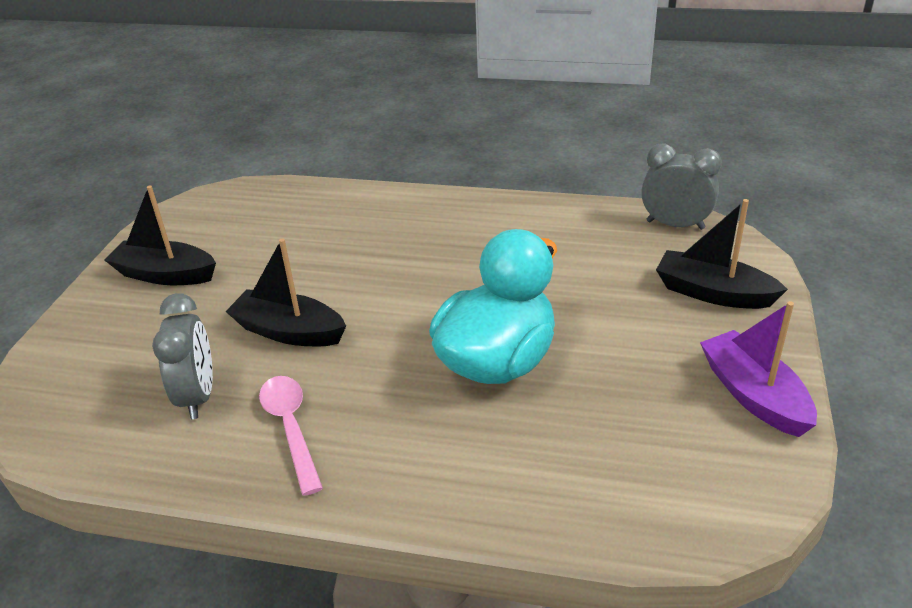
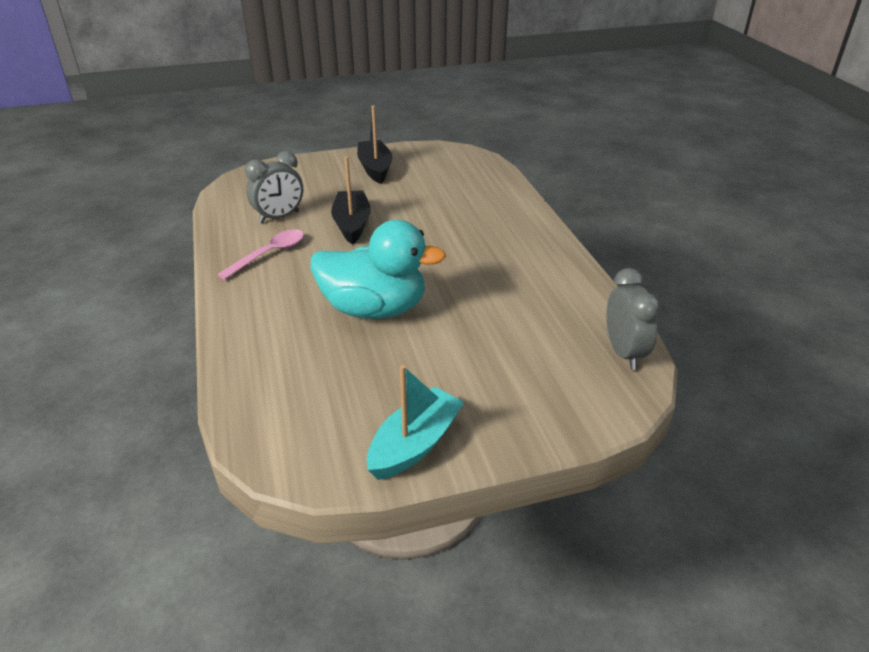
camera: 60 degrees right, 0 degrees up
black boat [656,199,788,309] -> none
purple boat [700,301,817,437] -> turquoise boat [367,365,465,480]

